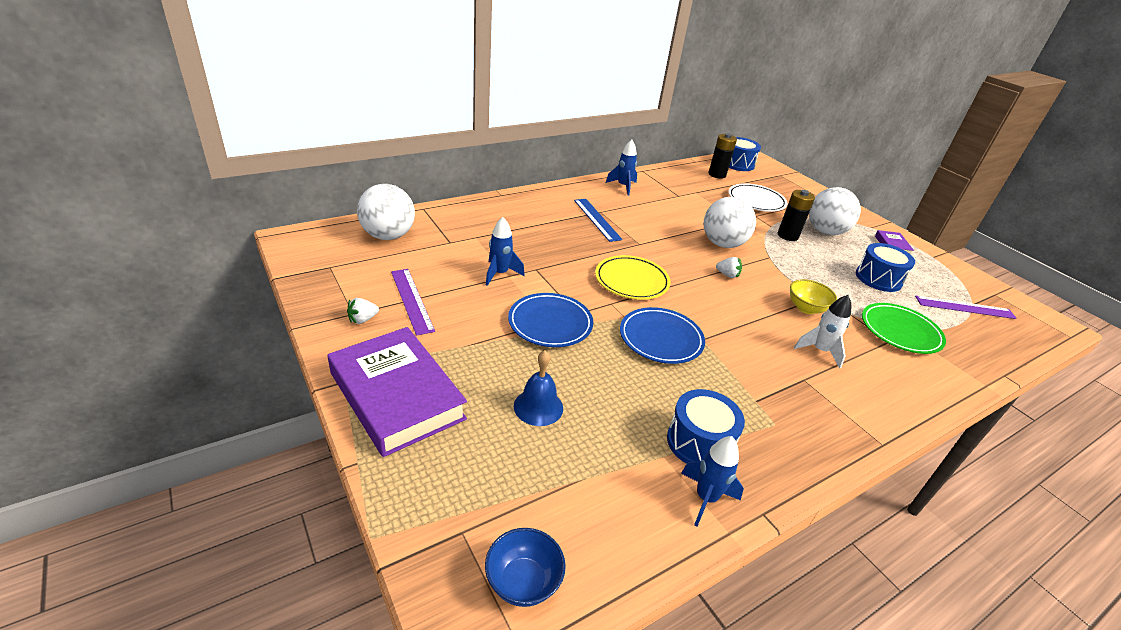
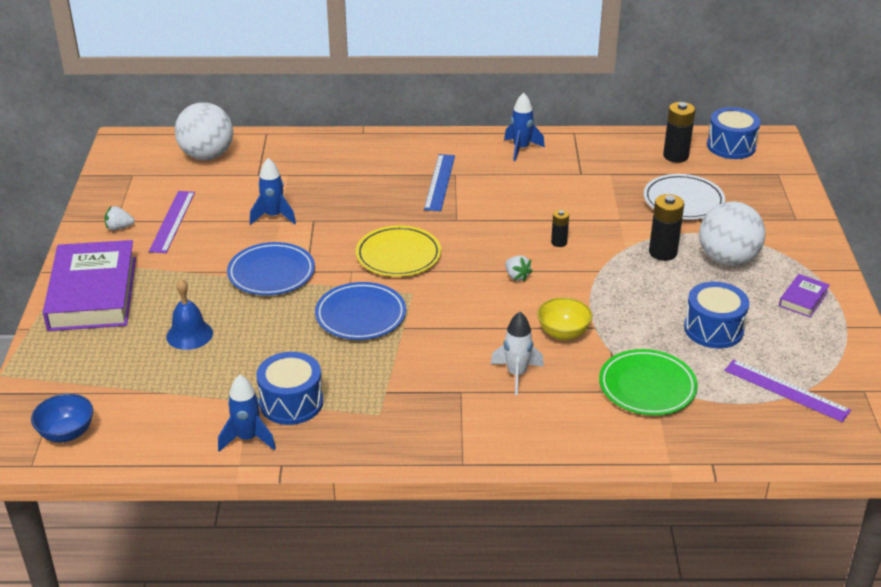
camera: 35 degrees right, 0 degrees up
white ball [704,197,756,248] -> black battery [551,210,569,247]

